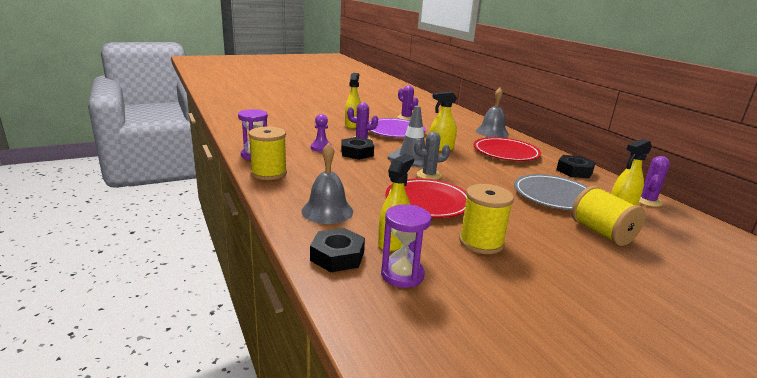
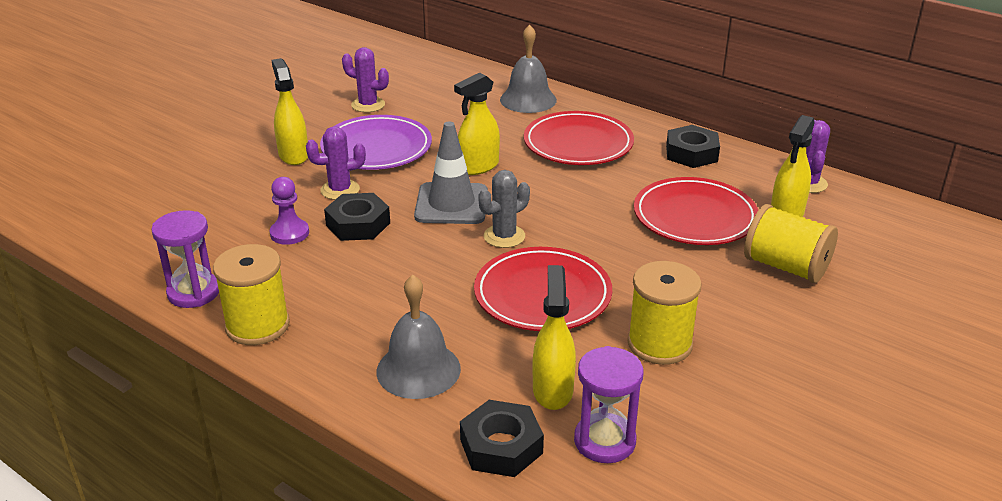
camera: 25 degrees left, 10 degrees up
grey plate [514,174,588,210] -> red plate [634,177,758,245]

